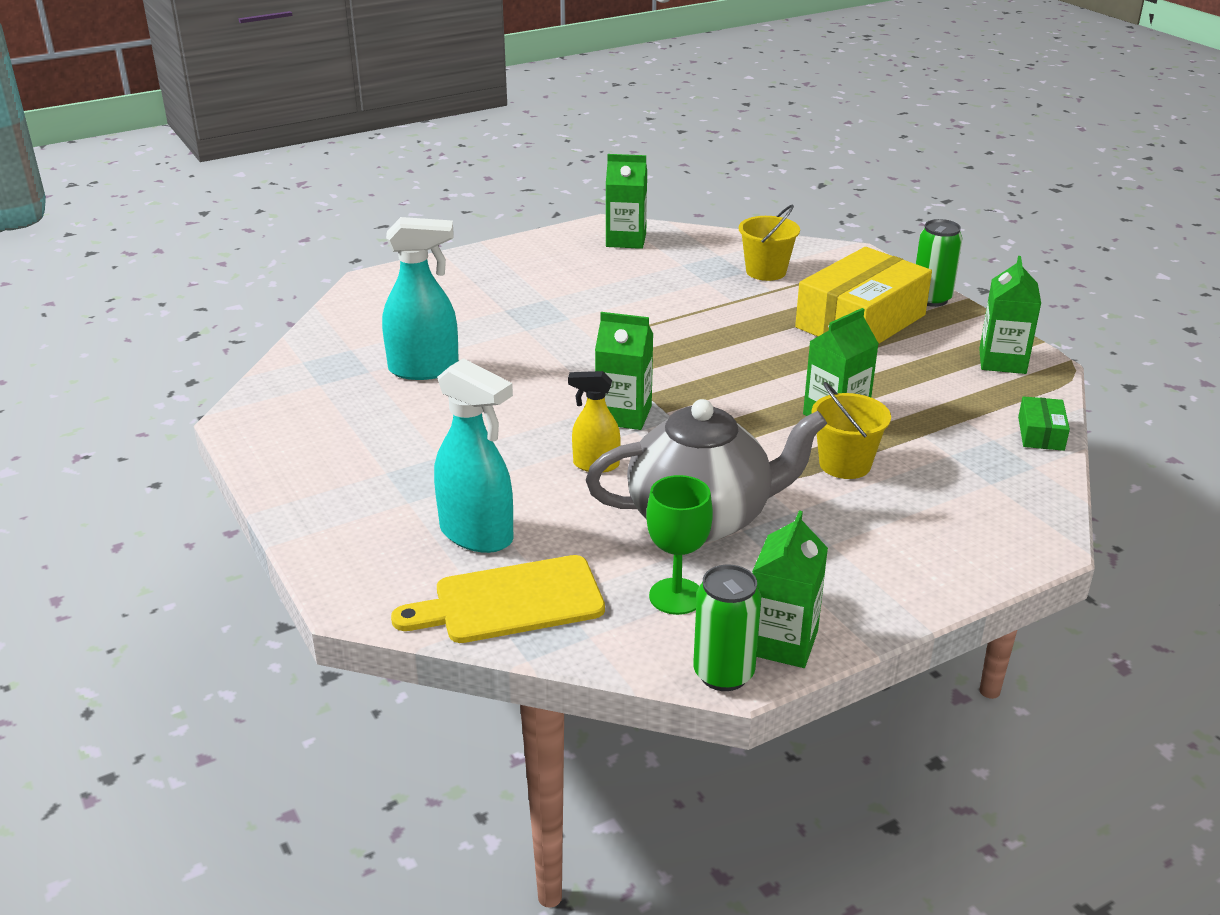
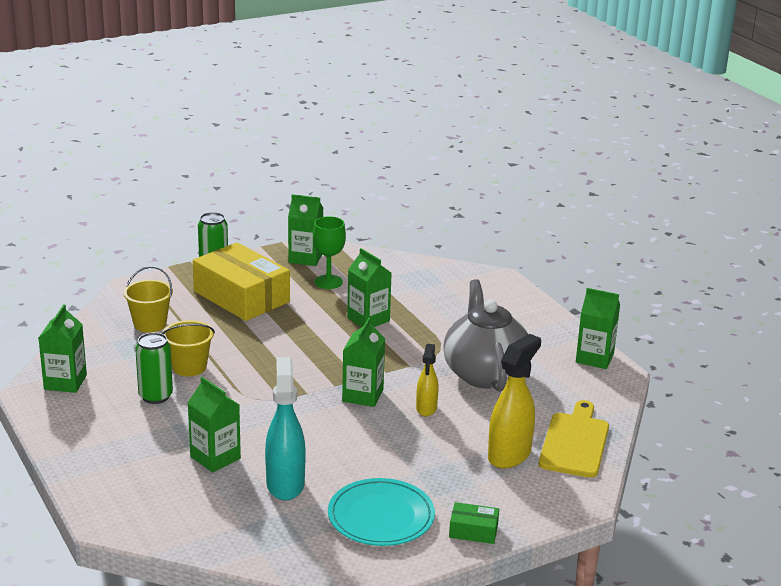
camera: 90 degrees left, 5 degrees down
yellow cutting board [391,555,605,643] -> yellow cutting board turned 150 degrees counterclockwise [539,400,609,478]
turquoise spray bottle [434,358,513,553] -> yellow spray bottle [488,334,541,469]
green goblet [646,475,713,615] -> green goblet moved to [313,216,346,289]
green can [693,565,761,691] -> green can moved to [135,332,173,404]
yellow bucket [812,382,891,479] -> yellow bucket moved to [162,320,215,376]
green box [1018,396,1070,451] -> green box moved to [449,502,499,544]
none -> green carton [188,377,241,472]
none -> turquoise plate [328,478,435,546]

